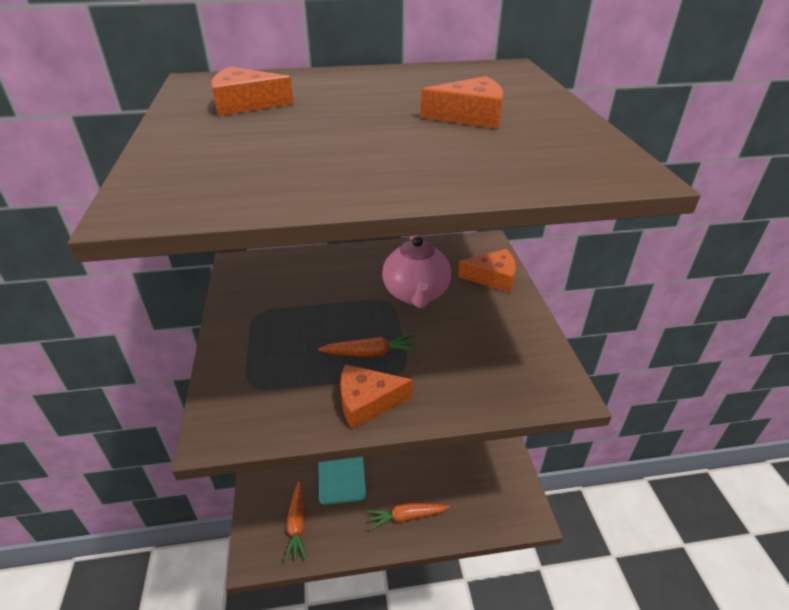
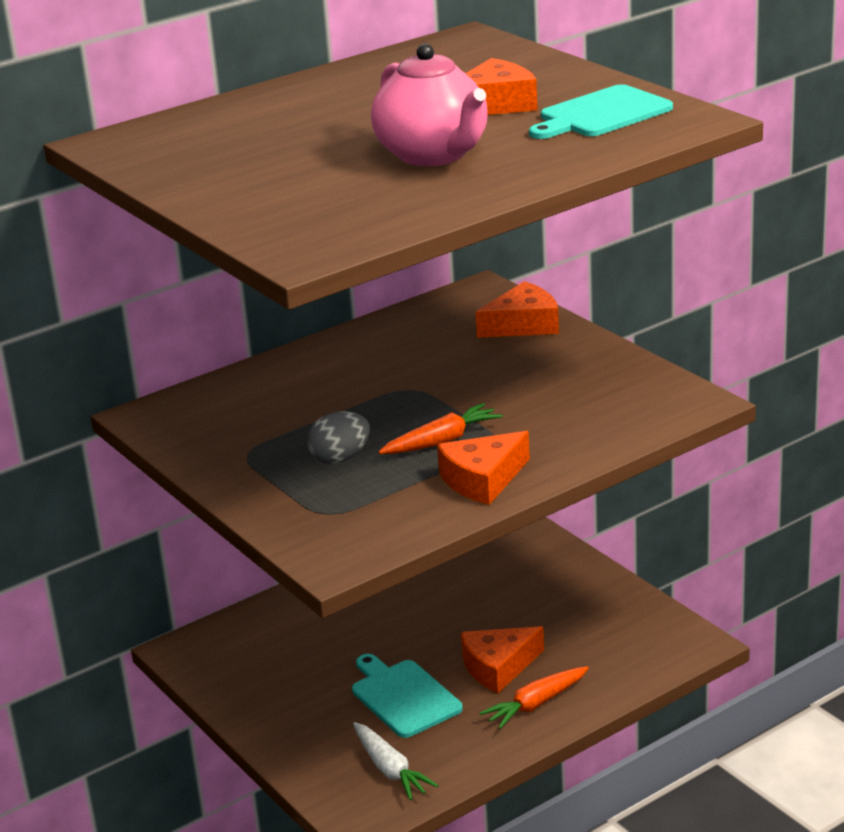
camera: 25 degrees left, 10 degrees down
orange cheese [211,67,294,116] -> orange cheese moved to [461,626,544,693]
orange carrot [284,481,307,562] -> white carrot [353,722,439,800]
pink teapot [382,235,451,308] -> pink teapot moved to [371,43,488,166]
none -> grey egg [307,411,370,464]
none -> turquoise cutting board [529,84,673,139]

